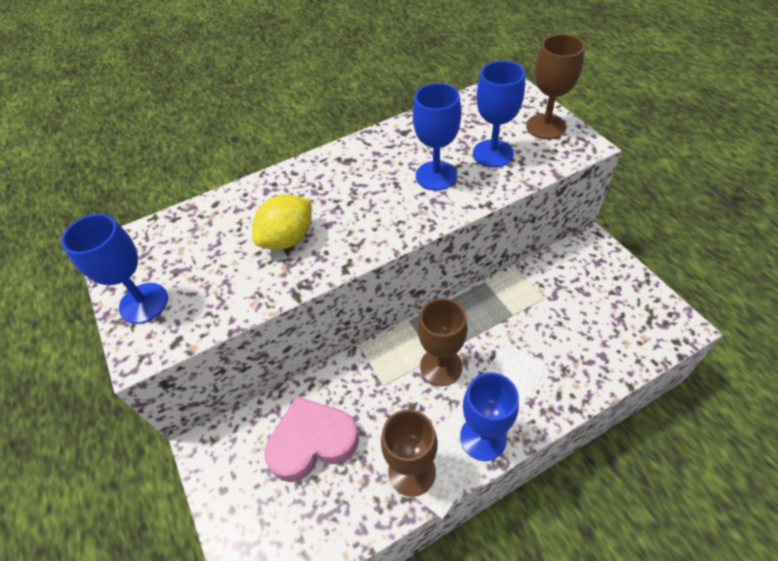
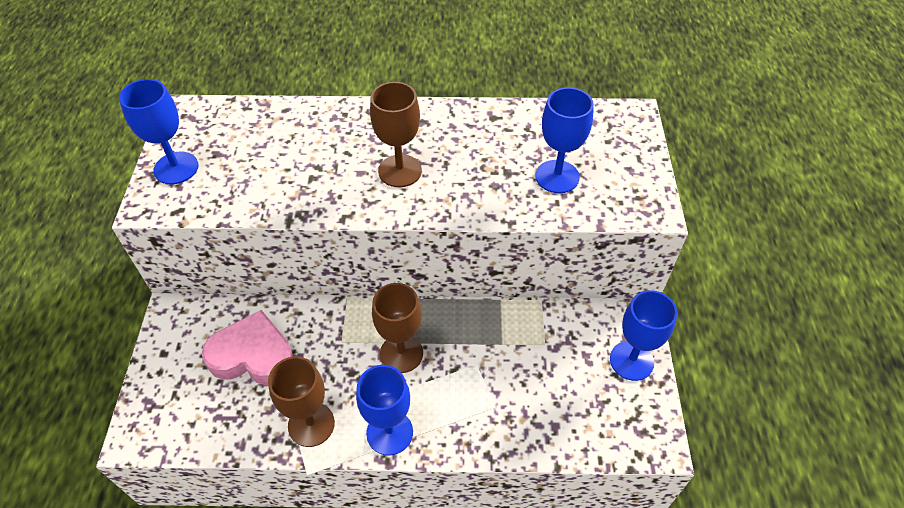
camera: 25 degrees right, 0 degrees up
yellow lemon [252,194,311,250] -> none
blue goblet [413,83,461,190] -> blue goblet moved to [610,290,677,381]
brown goblet [526,34,585,139] -> brown goblet moved to [370,82,422,187]

